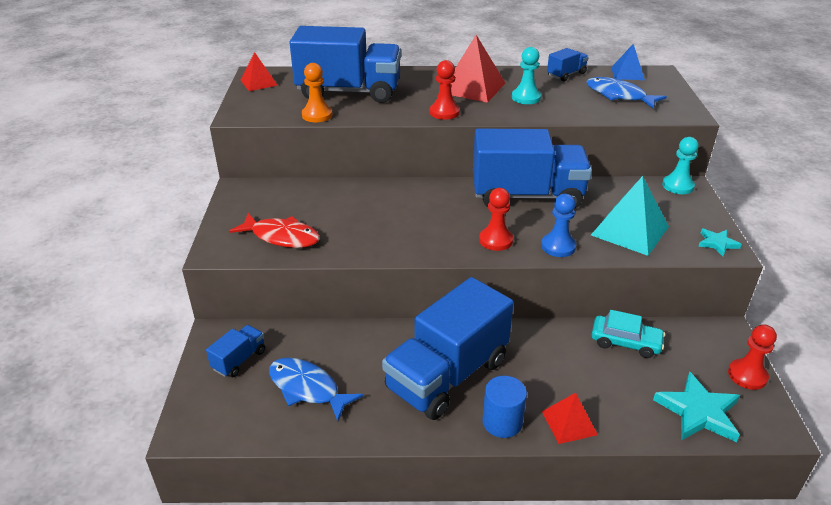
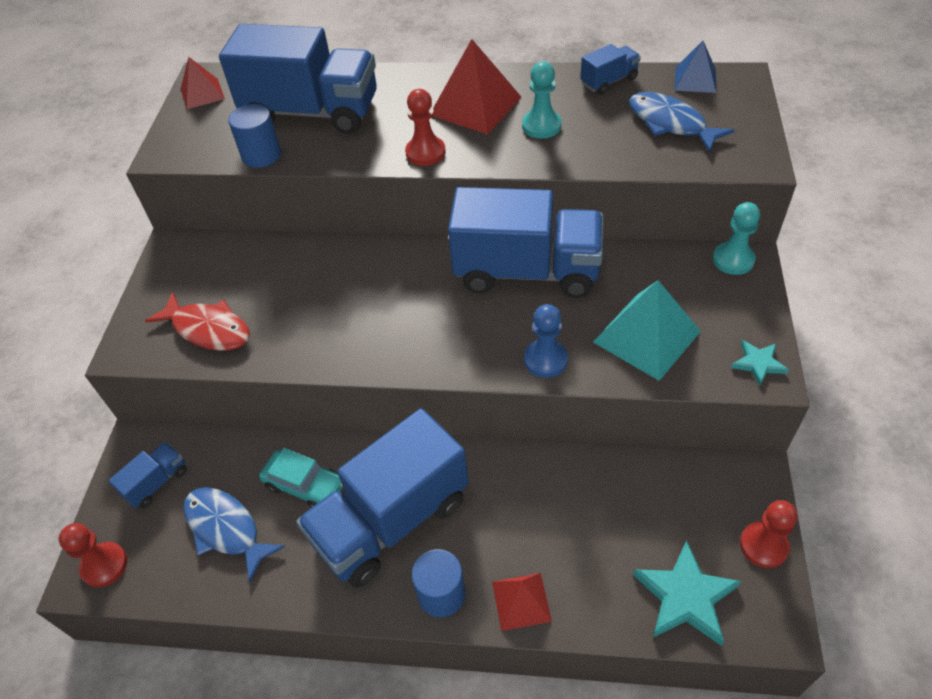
camera: 10 degrees right, 15 degrees up
orange pawn [302,63,332,122] -> blue cylinder [228,104,281,168]
red pawn [479,188,513,251] -> red pawn moved to [59,523,127,588]
turquoise car [592,310,665,358] -> turquoise car moved to [259,448,343,508]

